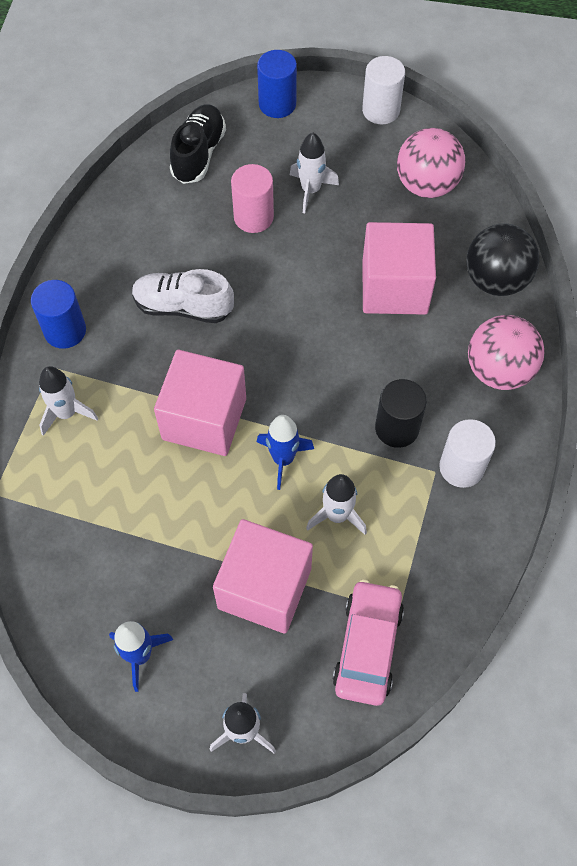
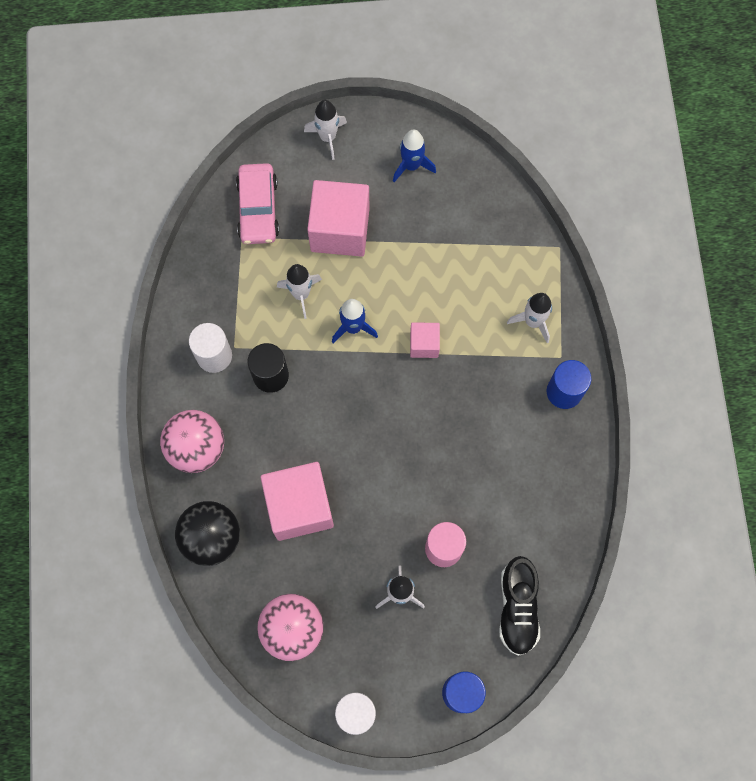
camera: 165 degrees right, 10 degrees up
white shoe [132,269,234,323] -> none
pink cube [154,350,246,456] -> pink cube [410,322,440,358], size x0.51

